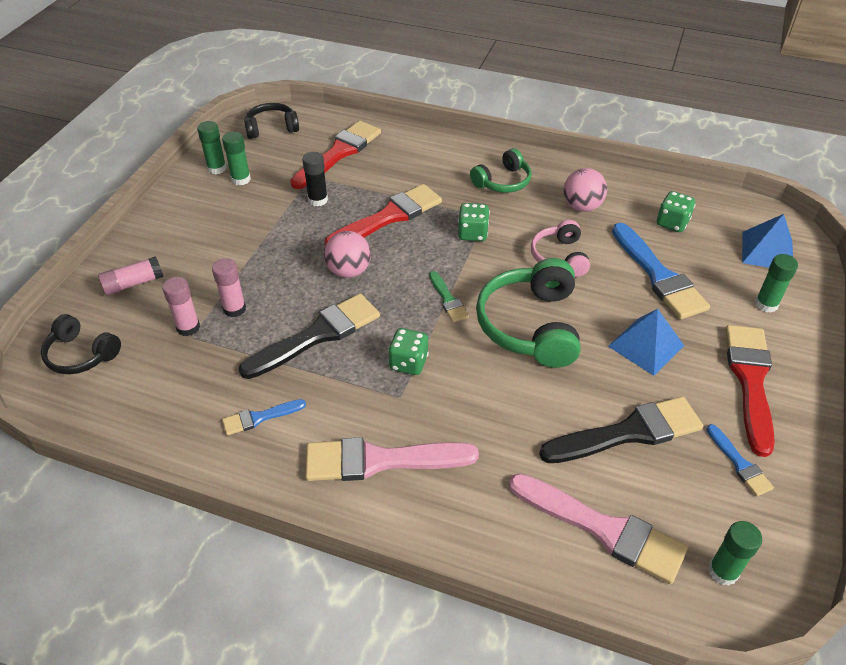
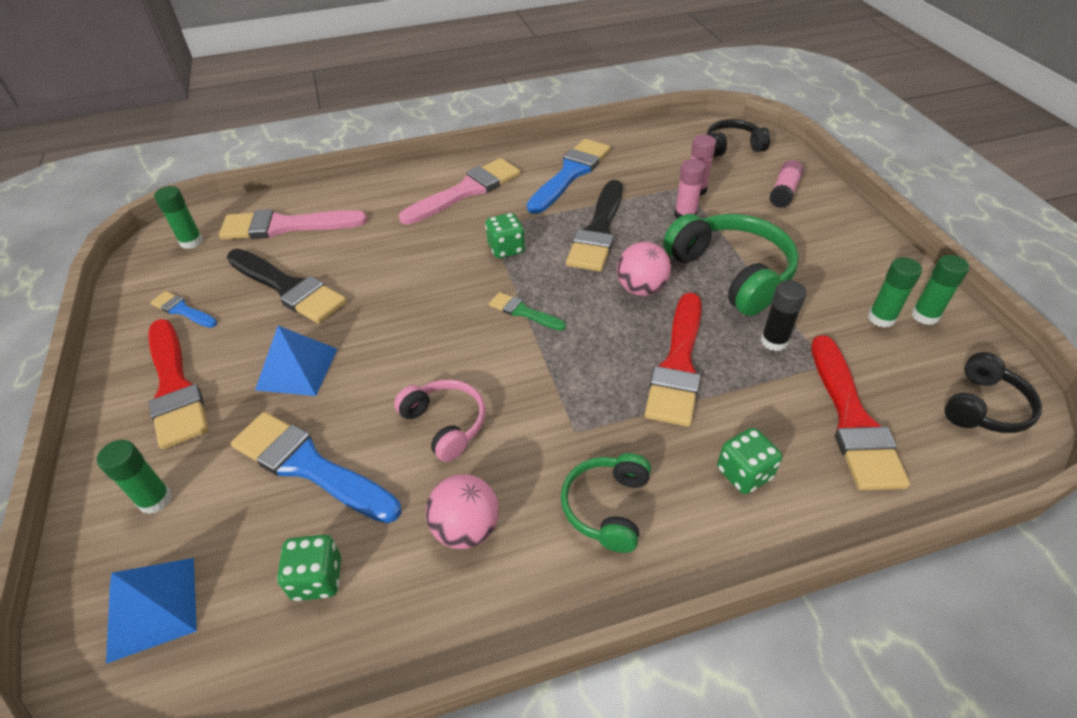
camera: 145 degrees right, 0 degrees up
blue brush [222,399,306,435] -> blue brush [527,139,611,214], size x1.98
green dice [458,203,490,241] -> green dice moved to [717,428,782,494]
green headphones [476,258,581,368] -> green headphones moved to [663,214,799,316]
black brush [539,396,703,463] -> black brush turned 90 degrees counterclockwise [227,249,347,324]

